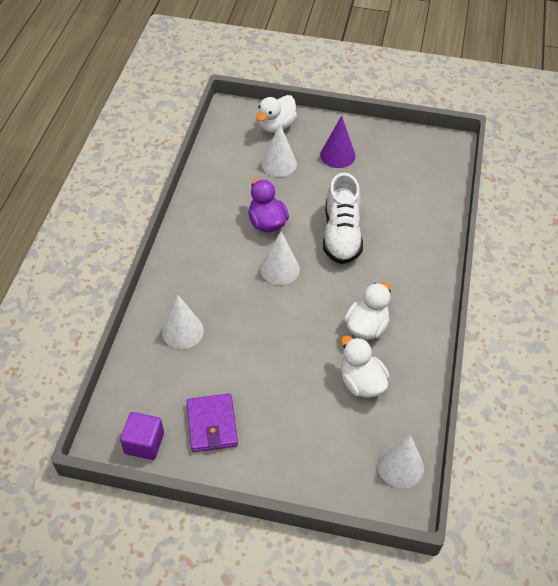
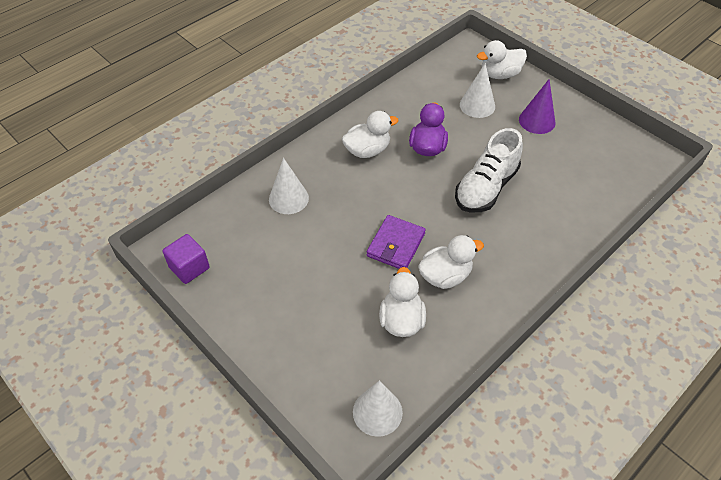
camera: 35 degrees right, 0 degrees up
purple wallet [186,393,238,452] -> purple wallet moved to [367,215,426,269]
white cone [260,231,300,285] -> none
none -> white duck [342,111,399,158]

